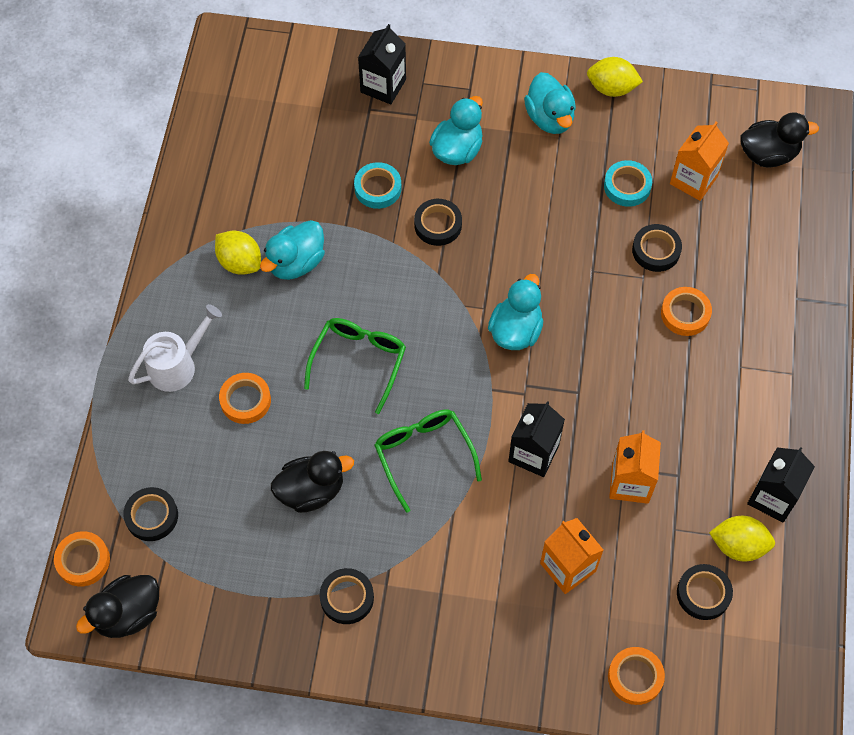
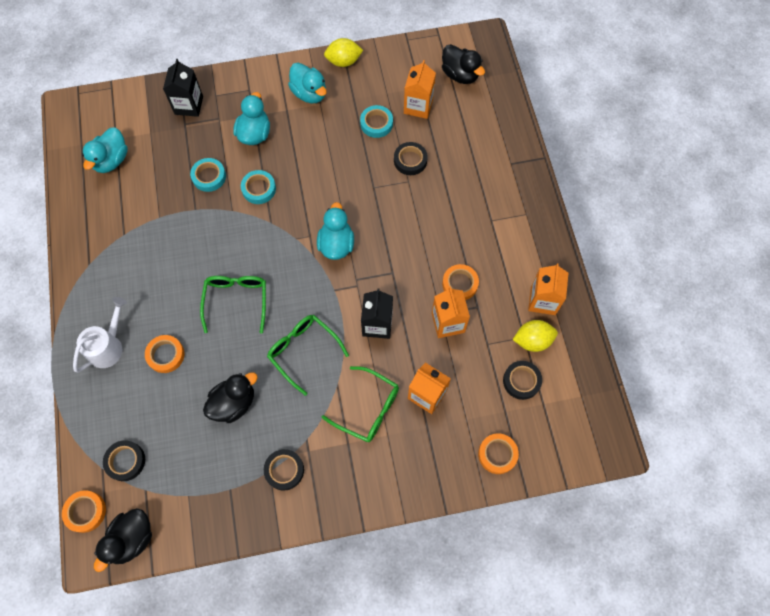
camera: 20 degrees left, 5 degrees up
yellow lemon [215,230,261,275] -> none
turquoise duck [260,220,325,280] -> turquoise duck moved to [82,127,128,173]
black tape [414,199,462,246] -> turquoise tape [241,170,276,204]
orange tape [661,287,712,336] -> orange tape moved to [442,264,479,300]
black duck [740,112,819,167] -> black duck turned 75 degrees clockwise [442,44,485,84]
black carton [747,447,815,522] -> orange carton [528,263,568,315]
none -> green glasses [322,366,399,442]

